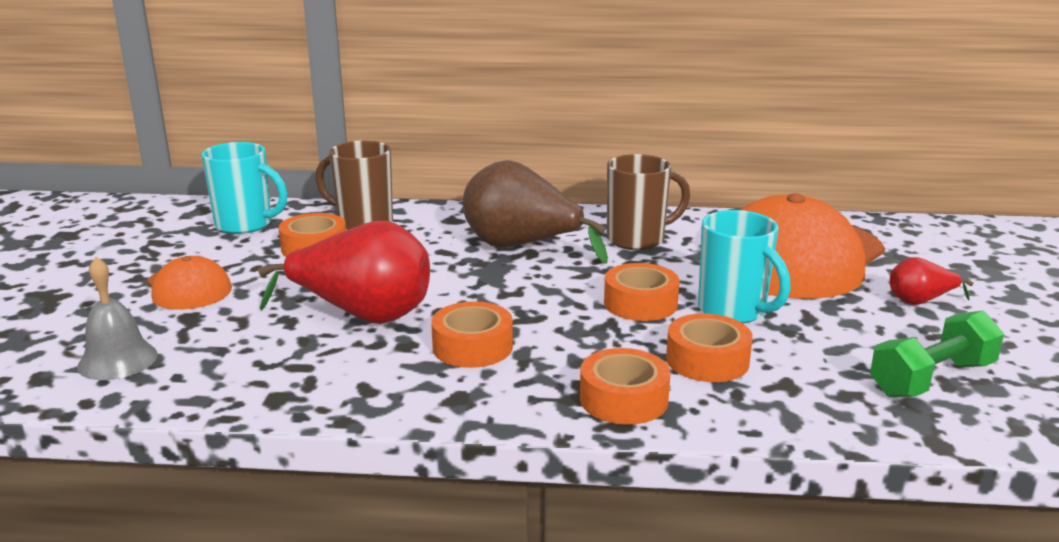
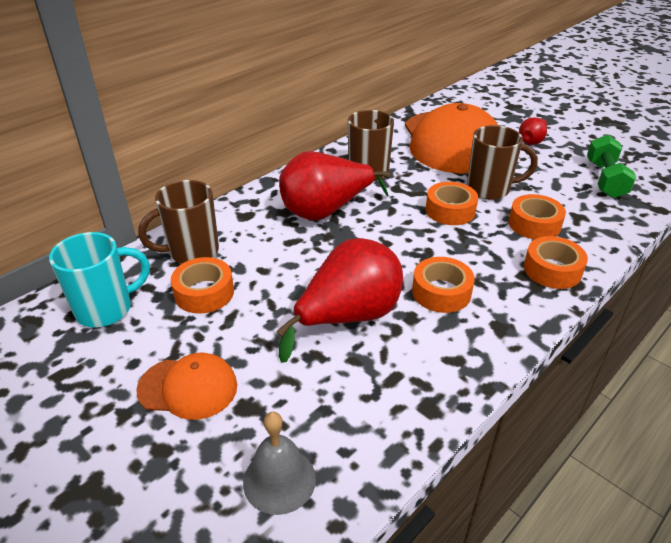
camera: 50 degrees left, 15 degrees up
brown pear [462,160,608,264] -> red pear [279,151,390,221]
turquoise mug [698,210,791,323] -> brown mug [467,125,538,200]

